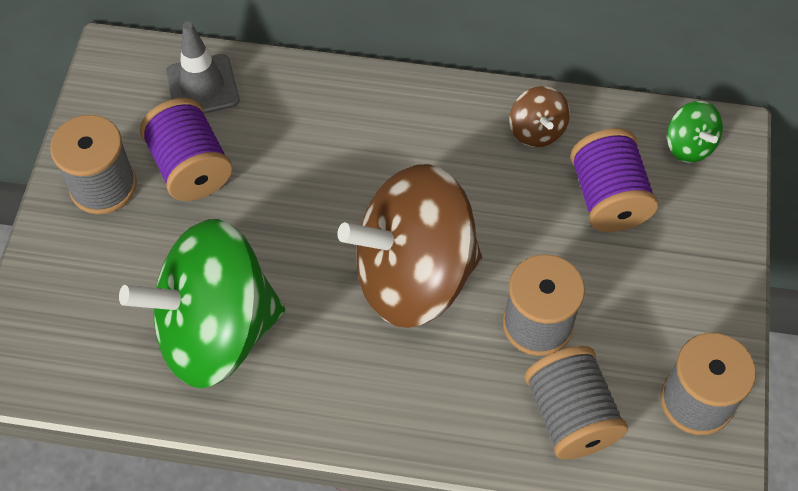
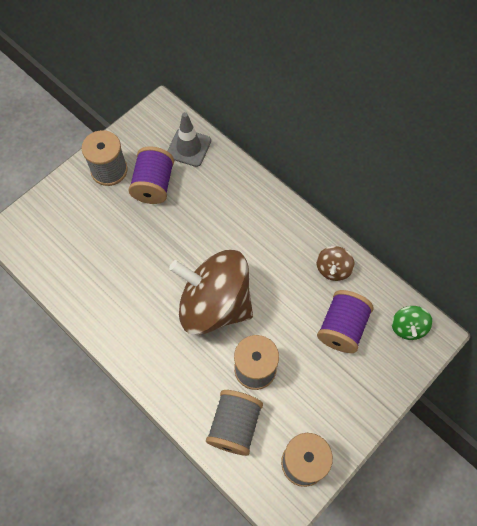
camera: 35 degrees right, 5 degrees up
green spinning top [119,219,285,388] -> none

